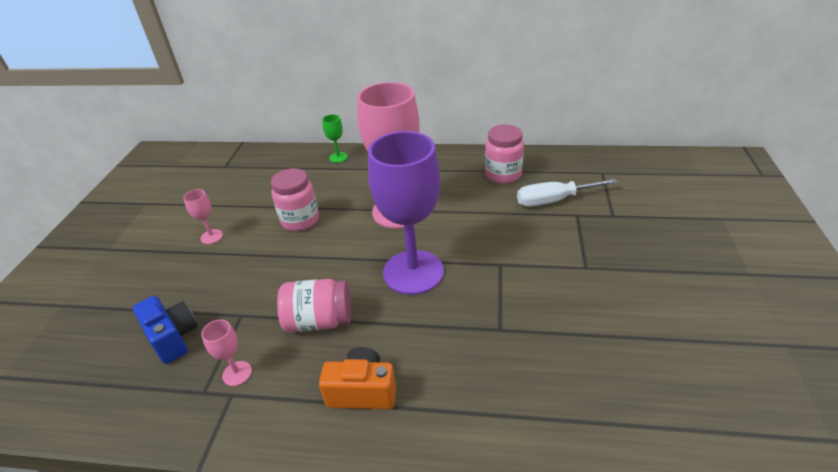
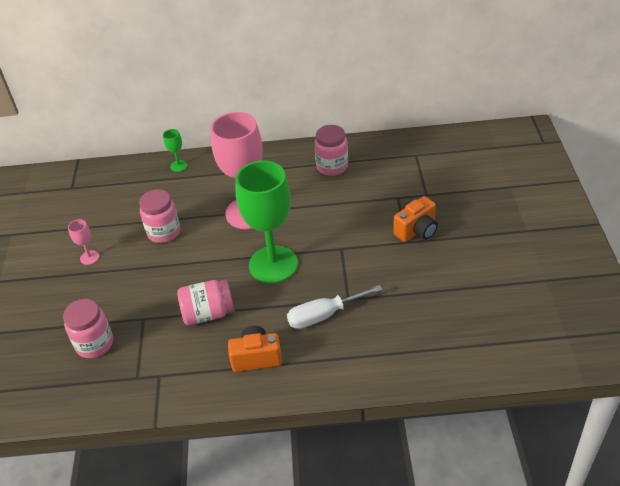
camera: 10 degrees left, 5 degrees up
blue camera [133,296,197,364] -> pink jar [63,299,113,358]
pink goblet [201,319,252,386] -> none
purple goblet [368,131,444,295] -> green goblet [235,161,298,283]
white screwdriver [517,179,618,207] -> white screwdriver moved to [287,285,382,329]
none -> orange camera [393,196,438,242]

